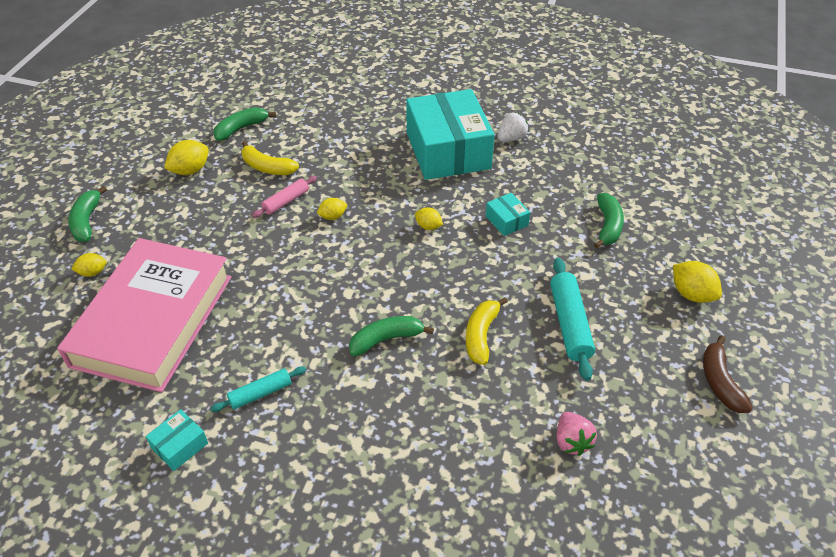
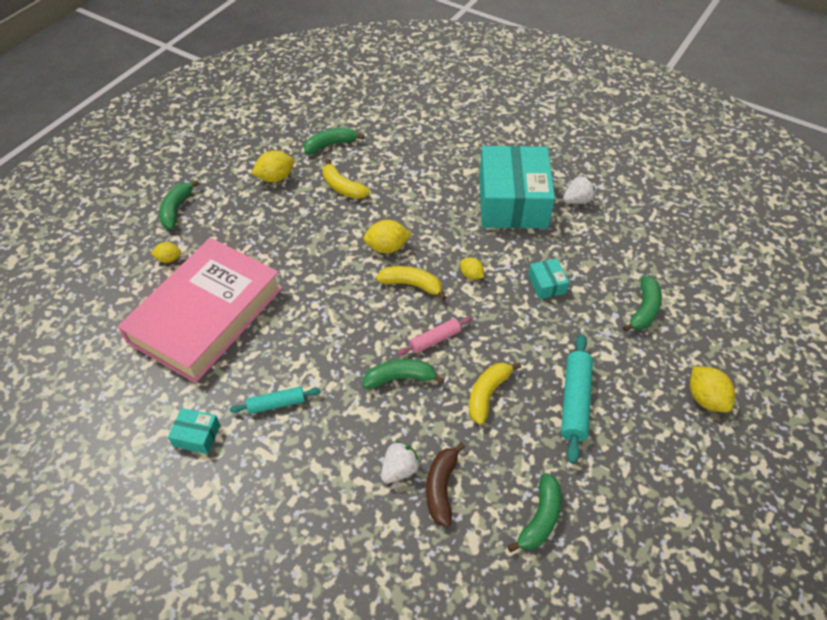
camera: 15 degrees right, 5 degrees up
turquoise box [146,409,208,471] -> turquoise box turned 45 degrees clockwise [168,408,220,454]
pink rolling pin [252,176,317,218] -> pink rolling pin moved to [398,317,472,356]
yellow lemon [317,198,348,220] -> yellow lemon [363,220,412,254], size x1.62
pink strawberry [557,412,597,456] -> green banana [507,473,562,552]
brown banana [703,335,753,413] -> brown banana moved to [426,442,465,527]
none -> yellow banana [376,266,447,300]
none -> white strawberry [381,441,420,483]

